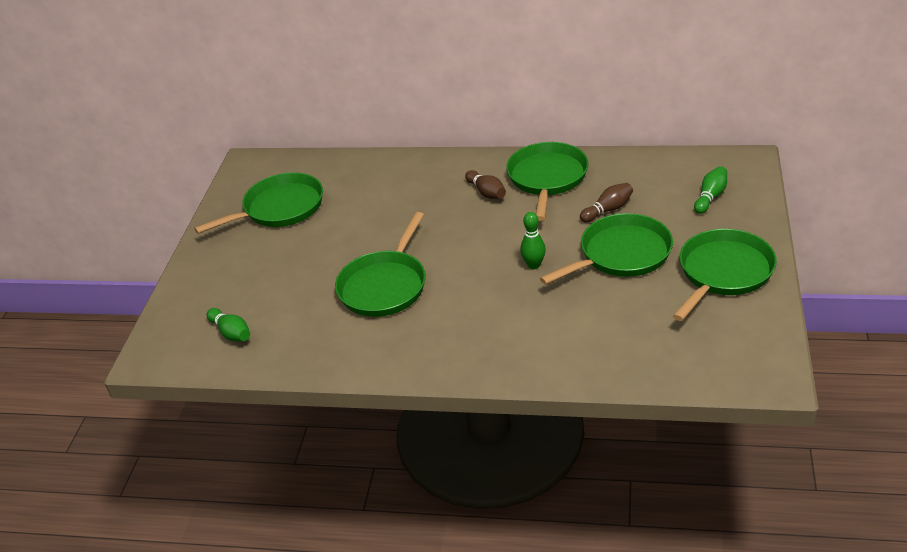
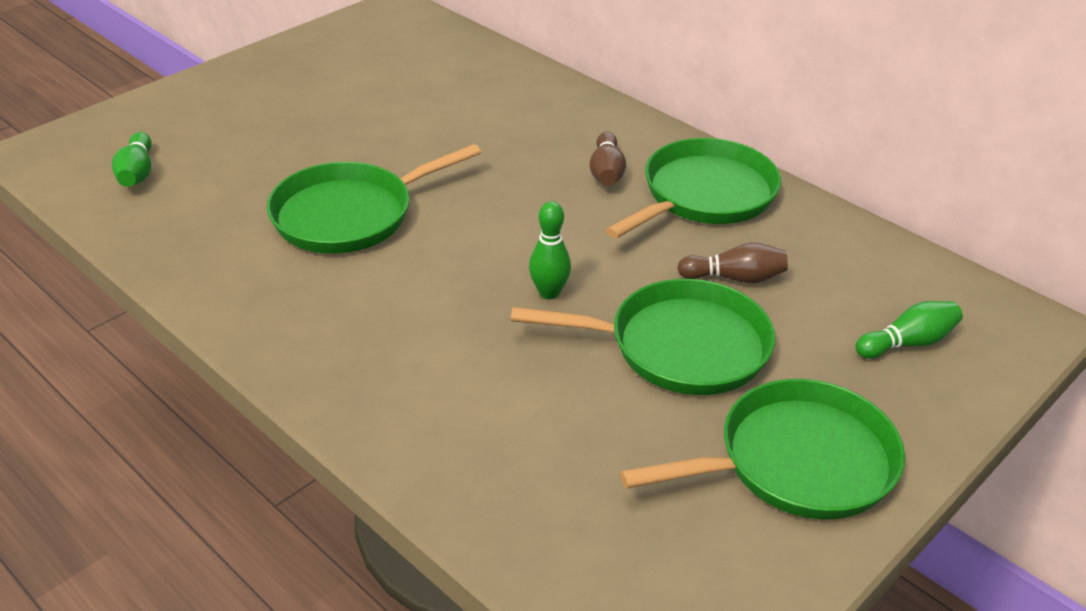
camera: 30 degrees right, 0 degrees up
green pan [194,172,323,234] -> none

